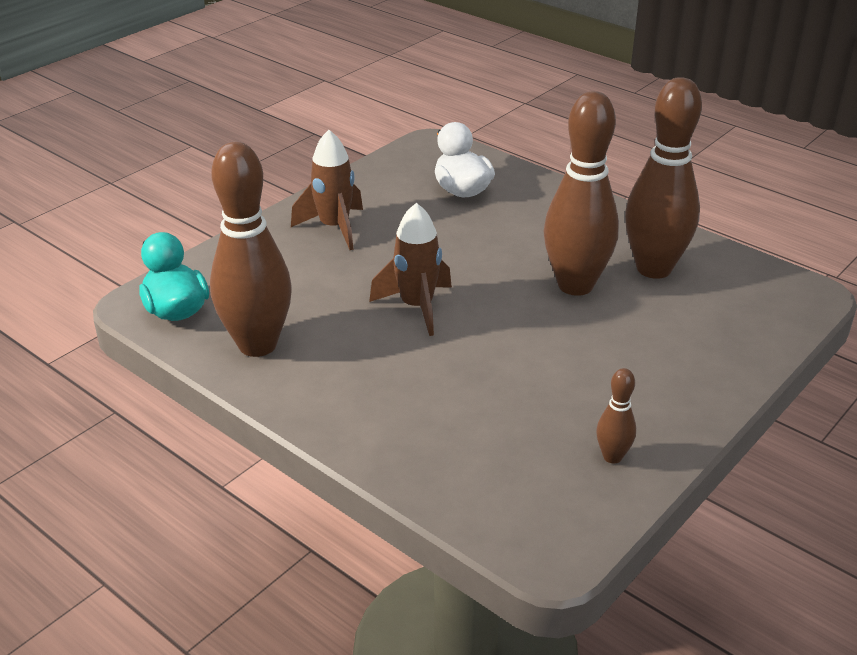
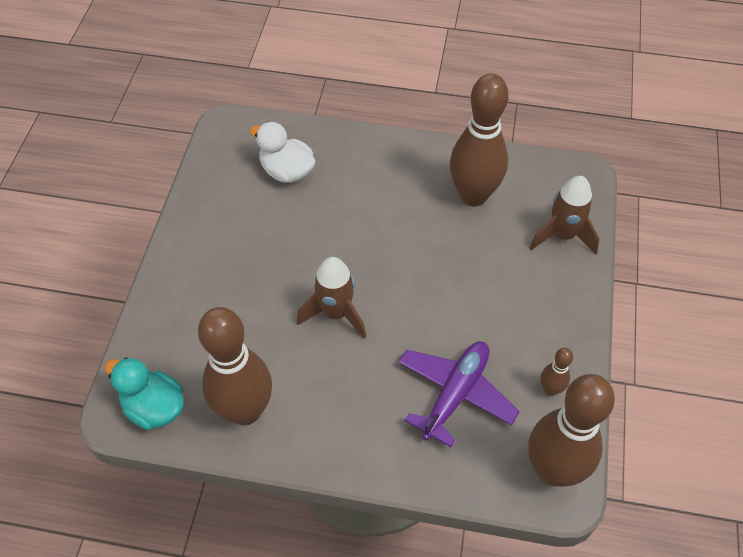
camera: 30 degrees left, 20 degrees up
brown rocket [291,130,363,250] -> brown rocket moved to [529,176,600,254]
brown bowling pin [544,91,619,296] -> brown bowling pin moved to [529,374,615,487]
none -> purple plane [398,341,520,447]

